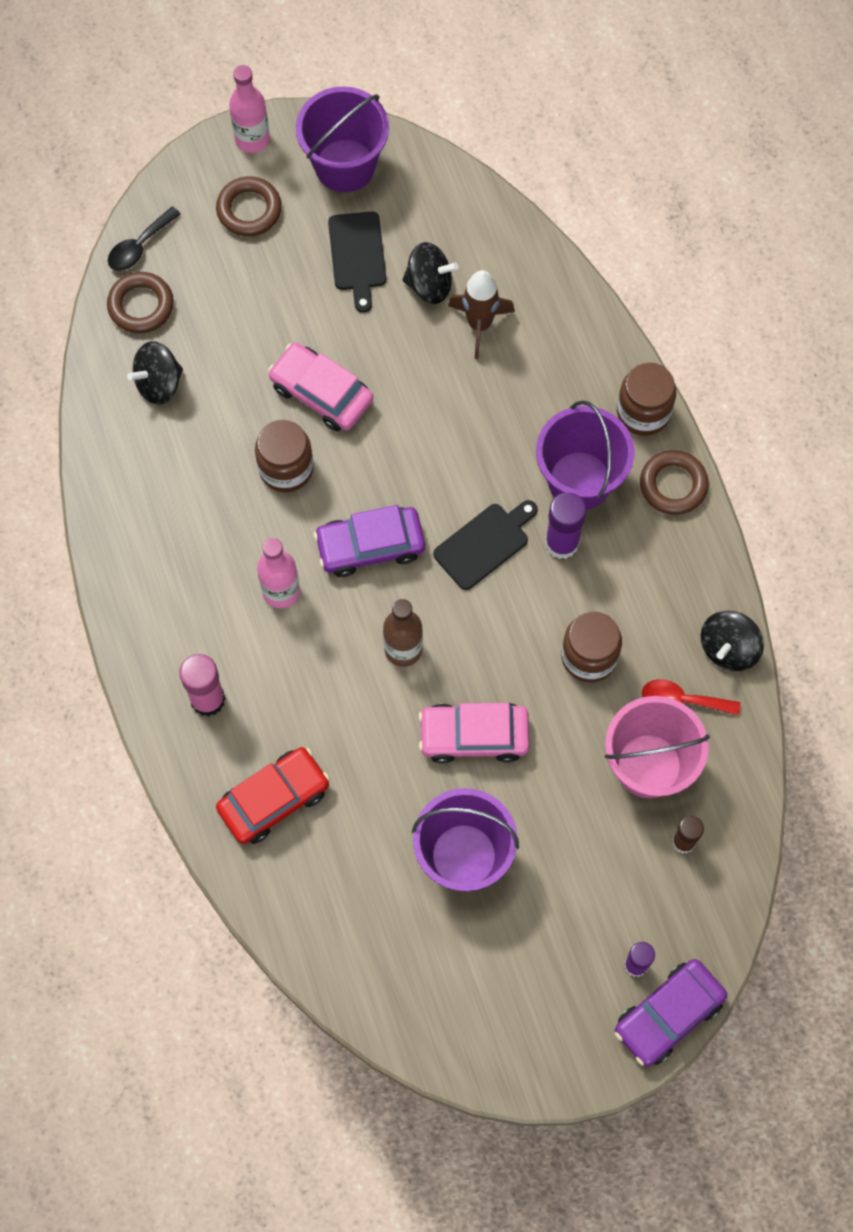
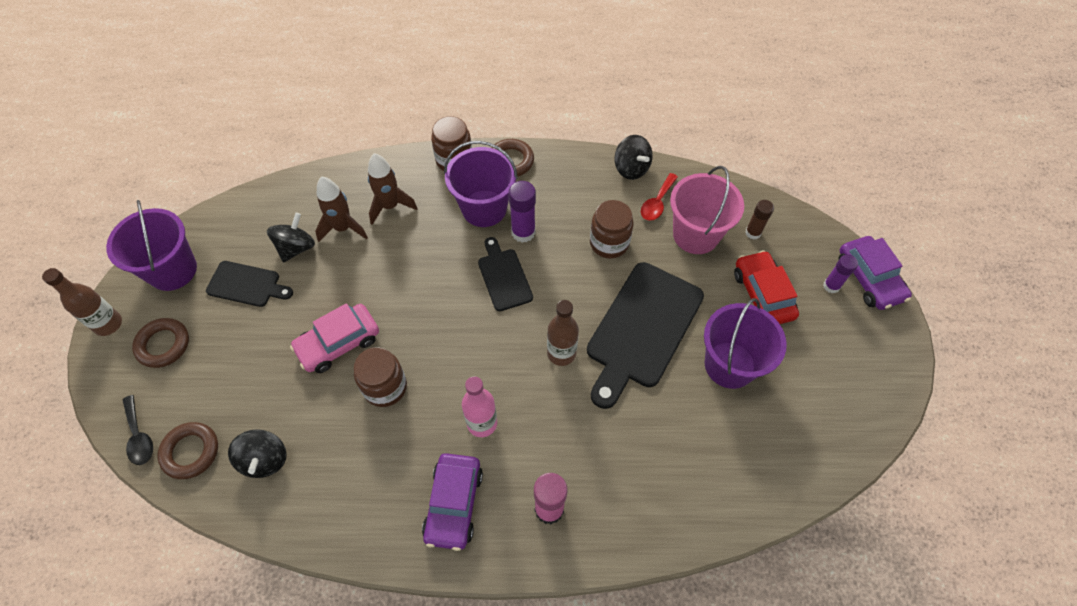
camera: 70 degrees left, 10 degrees down
red car [216,747,330,844] -> red car moved to [734,250,799,324]
pink bottle [229,65,270,153] -> brown bottle [42,268,122,336]
purple car [314,505,425,577] -> purple car moved to [422,453,483,551]
pink car [418,703,529,764] -> black cutting board [587,262,704,409]
none -> brown rocket [368,153,418,225]

